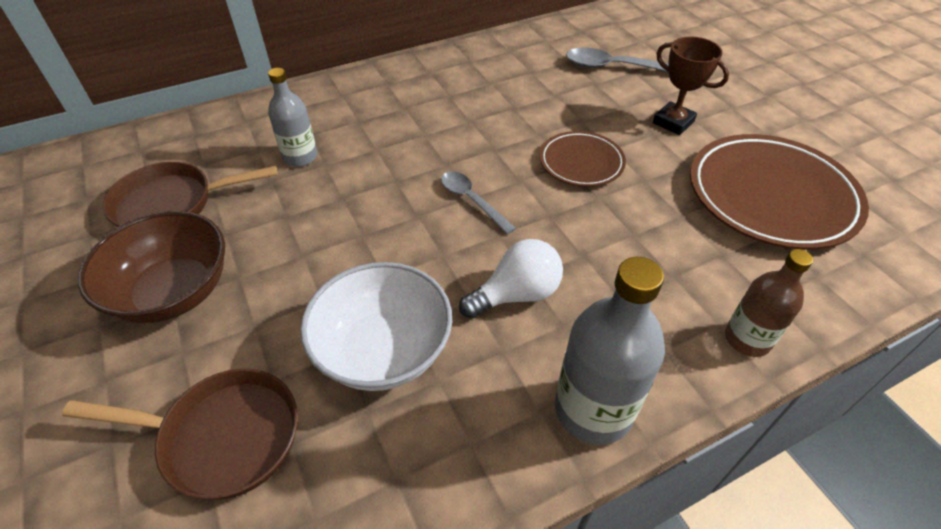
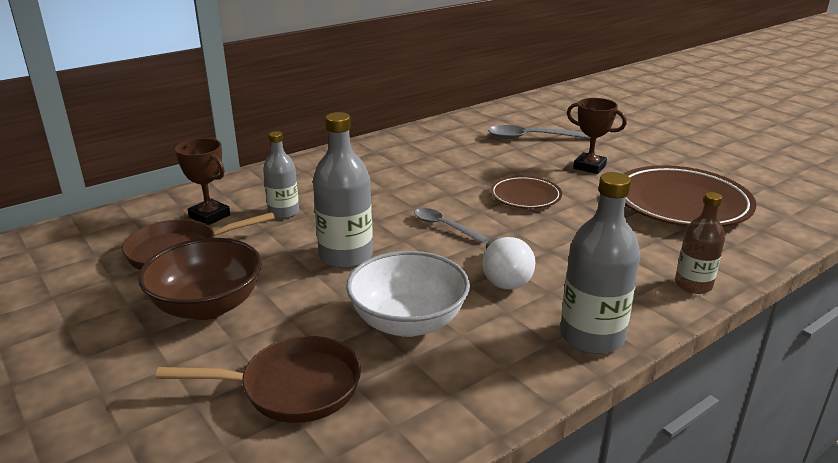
camera: 10 degrees left, 20 degrees down
white light bulb [459,239,563,319] -> white light bulb turned 120 degrees clockwise [482,237,535,289]
none -> brown trophy [175,138,230,225]
none -> grey bottle [313,112,373,268]

